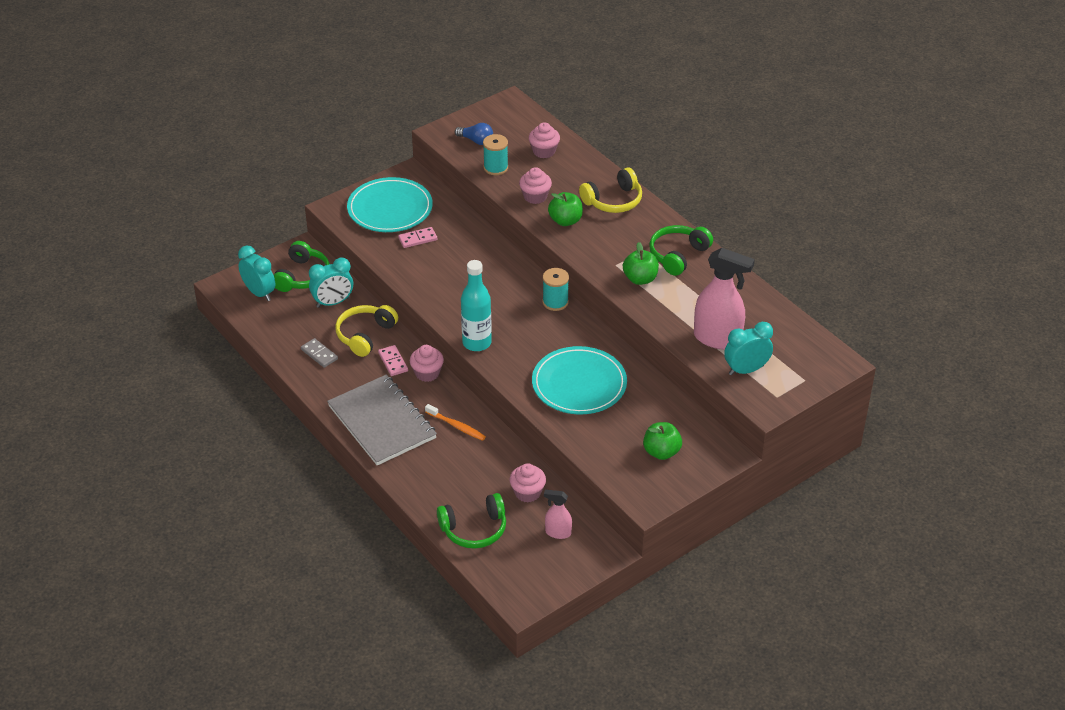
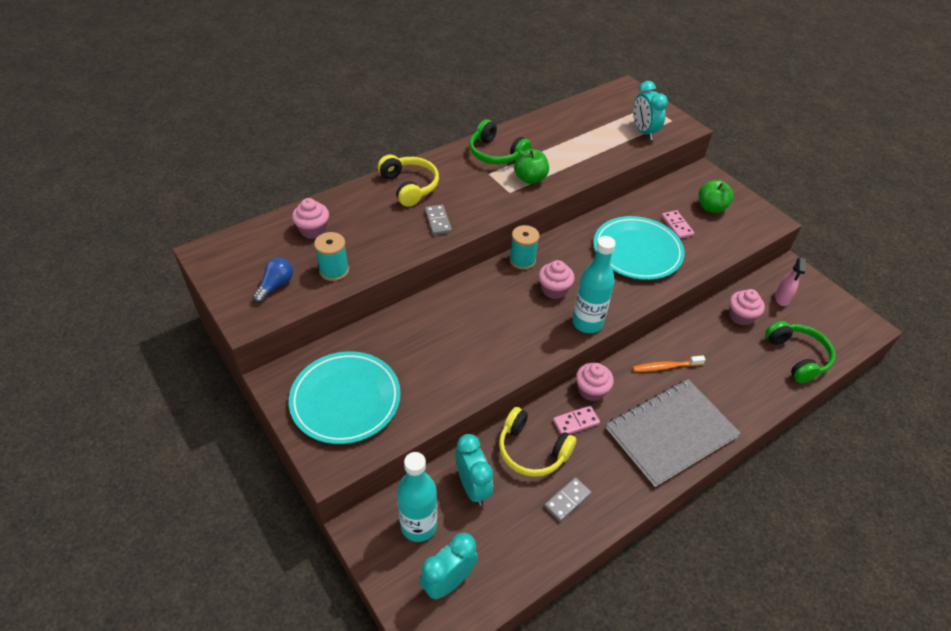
camera: 90 degrees left, 5 degrees up
green headphones [274,241,330,292] -> turquoise bottle [397,452,437,542]
pink domino [398,227,437,248] -> pink domino moved to [661,210,694,239]
orange toothbrush [425,404,486,441] -> orange toothbrush turned 135 degrees counterclockwise [633,356,706,372]
pink cupcake [519,167,552,204] -> pink cupcake moved to [539,260,575,299]
green apple [548,192,583,226] -> grey domino [425,205,452,235]
pink spray bottle [694,248,755,349] -> none

